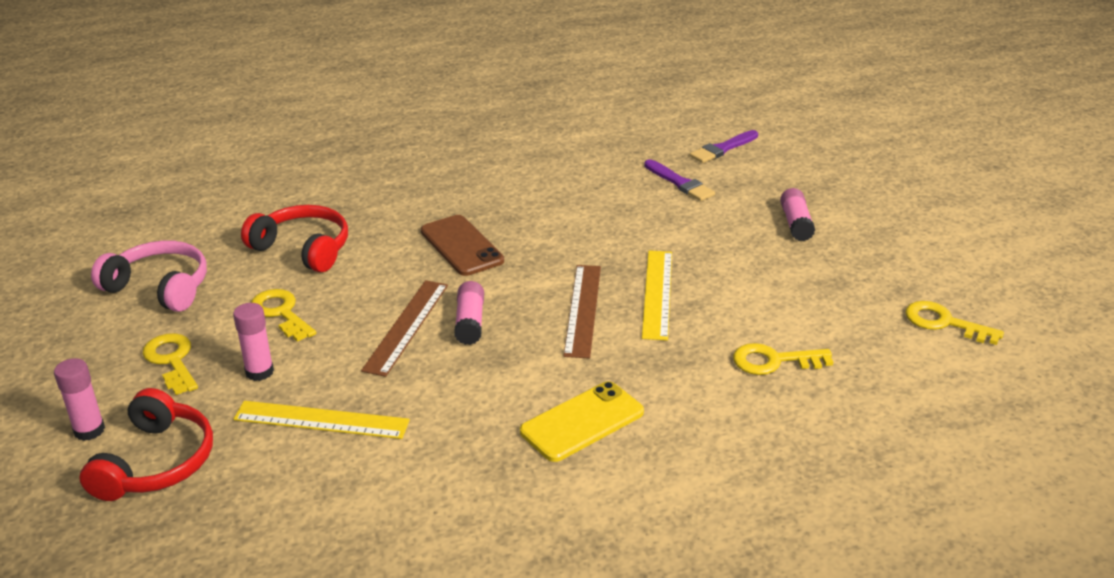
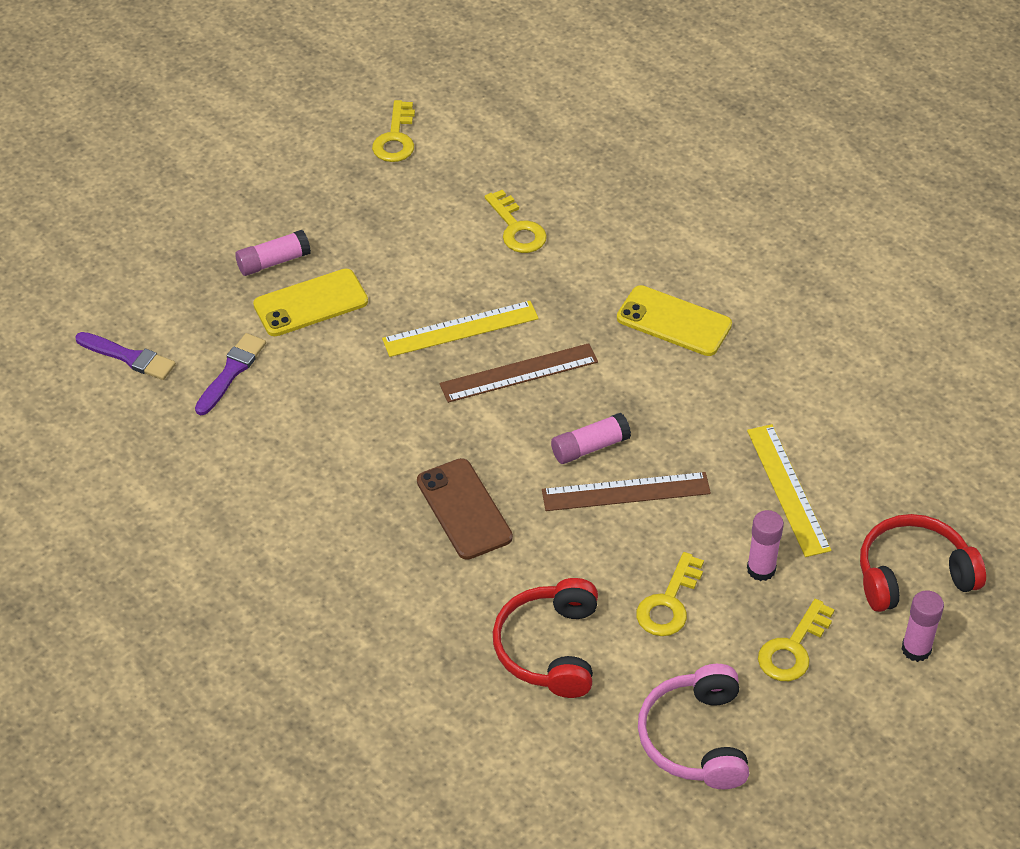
camera: 115 degrees left, 15 degrees up
brown phone [421,215,504,276] -> brown phone turned 60 degrees counterclockwise [417,458,513,560]
none -> yellow phone [253,269,368,336]

